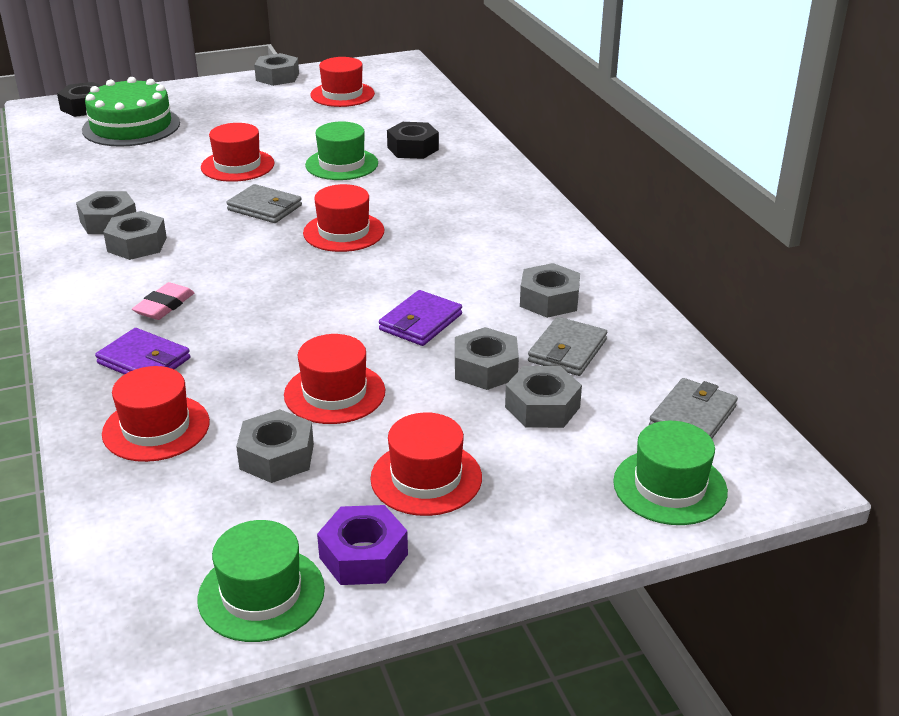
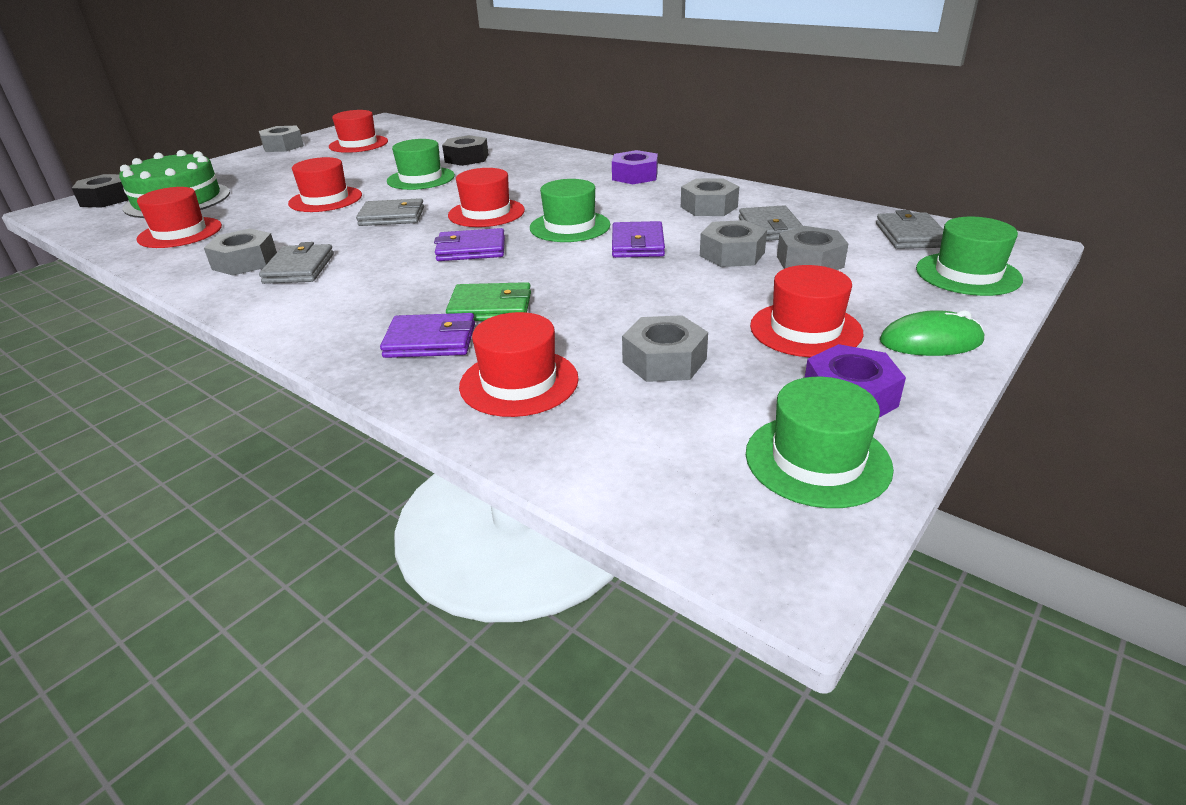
camera: 30 degrees left, 0 degrees up
grey nut [103,211,167,260] -> grey wallet [259,242,334,284]
pink eraser [132,282,194,320] -> none
red hat [284,334,385,424] -> red hat moved to [136,187,222,248]
none -> purple wallet [434,228,505,261]
none -> green wallet [446,282,531,321]
none -> green hat [530,179,610,242]
none -> purple nut [612,150,658,184]
none -> green mouse [880,310,984,356]

